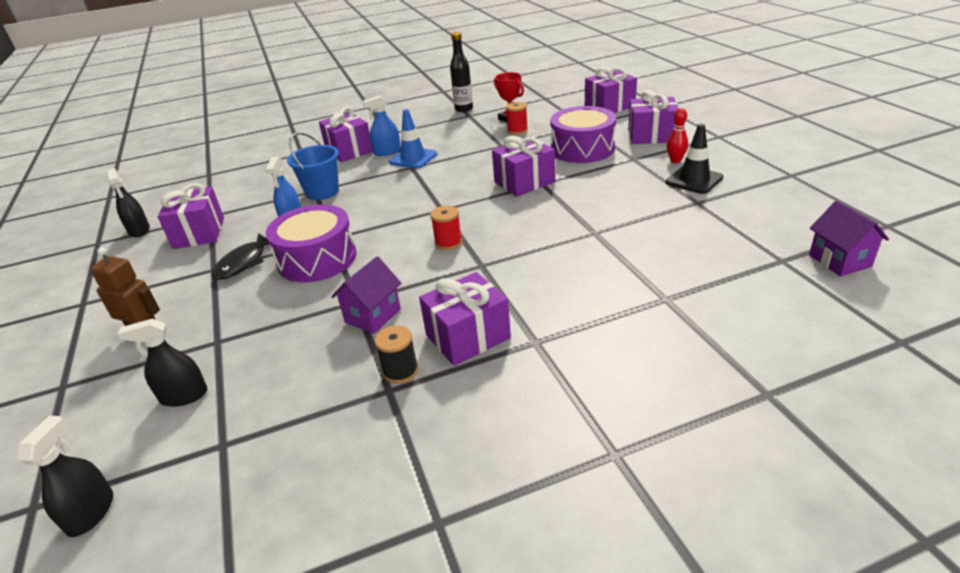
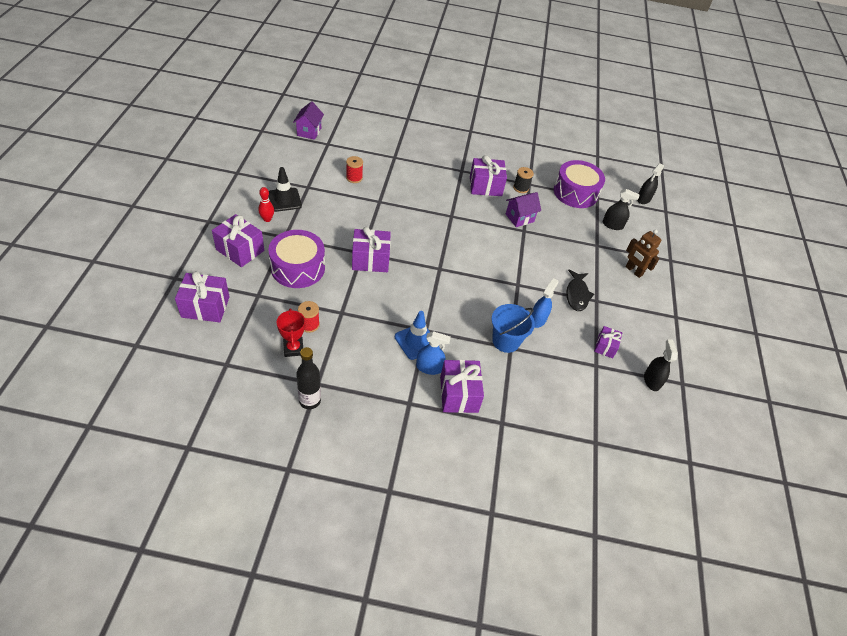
camera: 160 degrees left, 15 degrees up
purple gift [158,183,224,249] -> purple gift [594,326,622,358], size x0.59
black fish [211,233,269,280] -> black fish turned 135 degrees clockwise [566,269,594,311]
purple drum [266,205,357,283] -> purple drum moved to [554,160,605,208]
red spool [430,206,462,250] -> red spool moved to [346,156,363,183]

